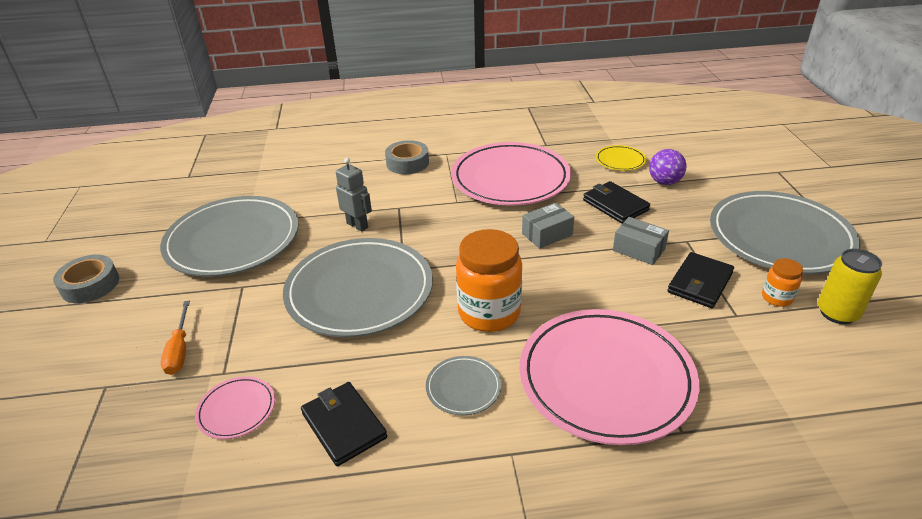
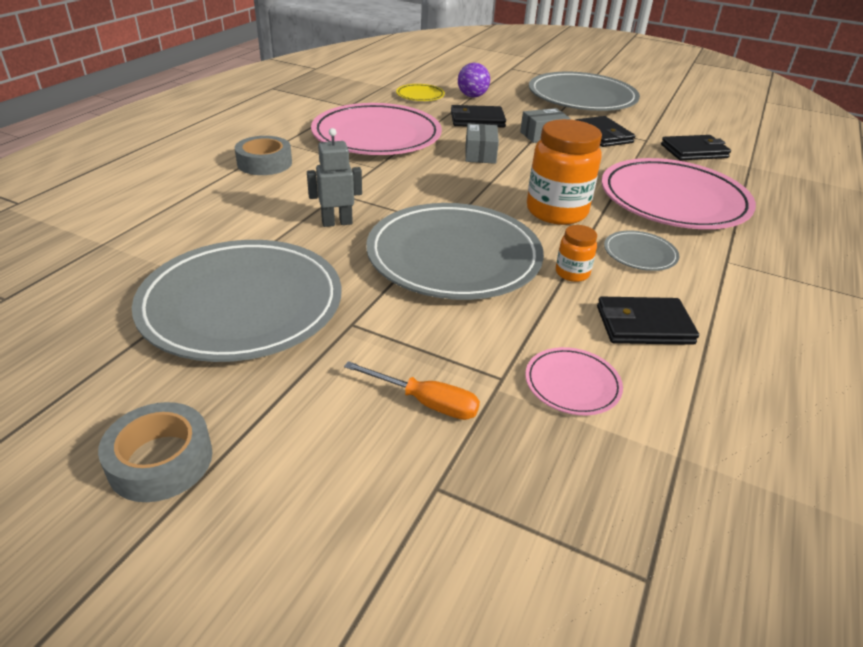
camera: 60 degrees left, 0 degrees up
orange jar [762,258,803,307] -> orange jar moved to [556,225,597,282]
yellow can [818,249,882,324] -> none
none -> black wallet [661,135,731,160]

